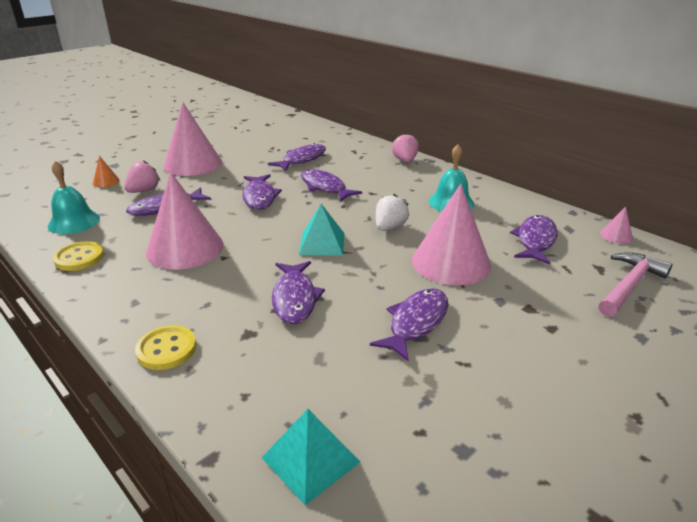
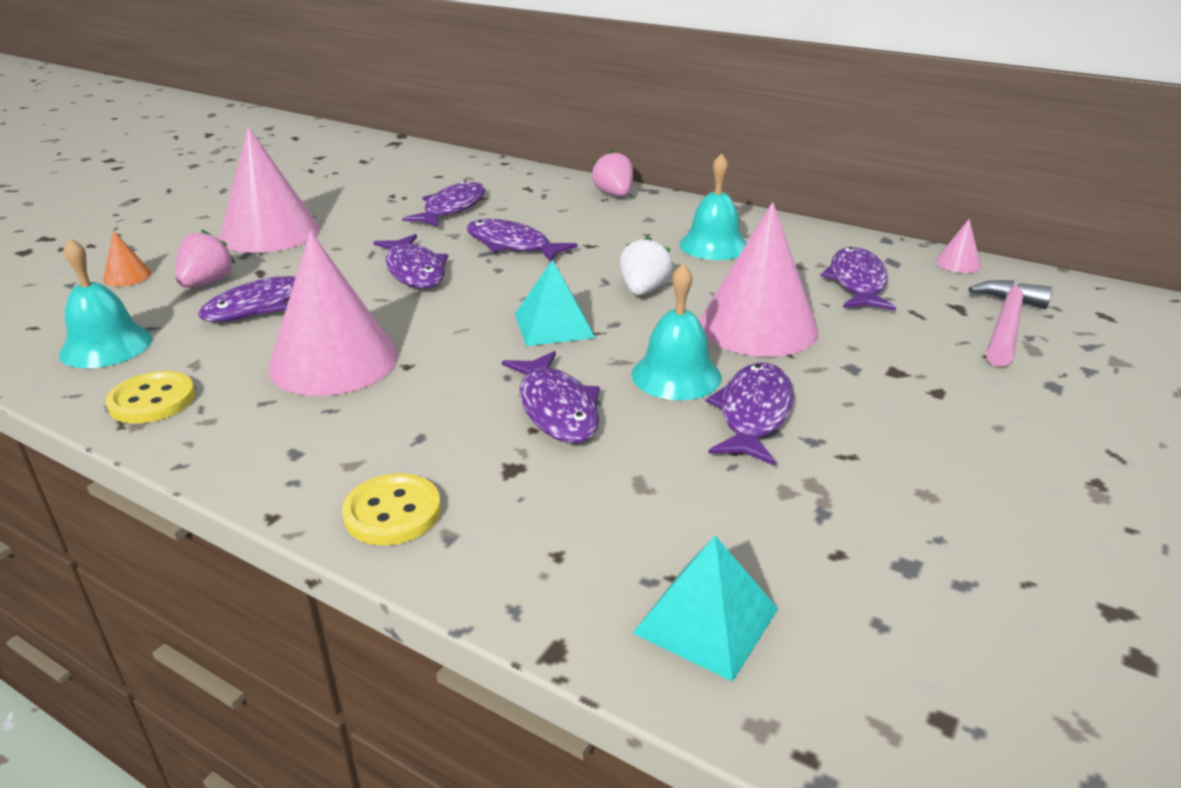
camera: 15 degrees left, 0 degrees up
none -> turquoise bell [631,263,722,400]

